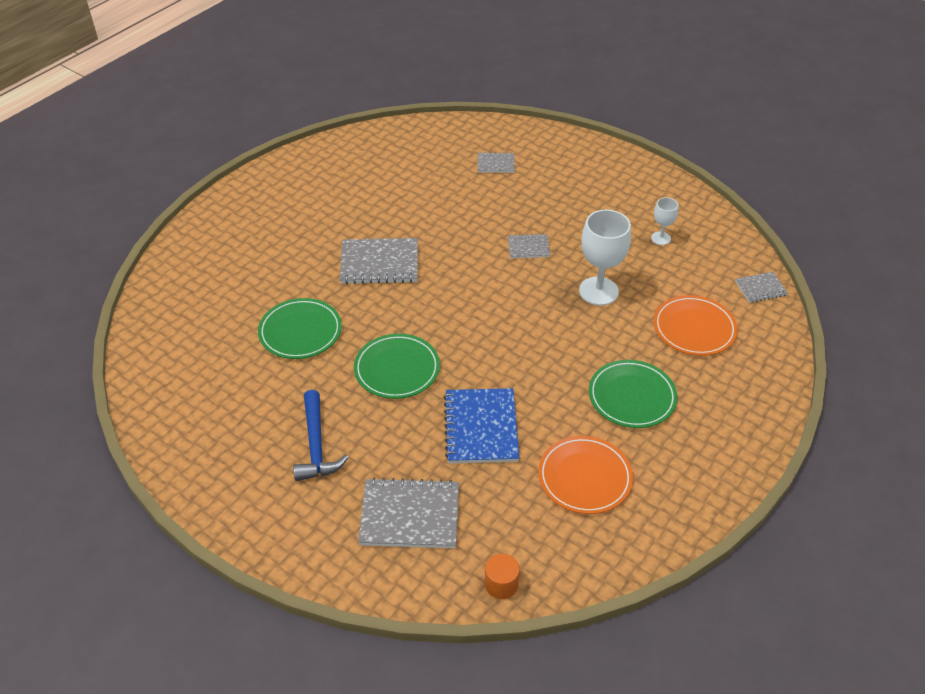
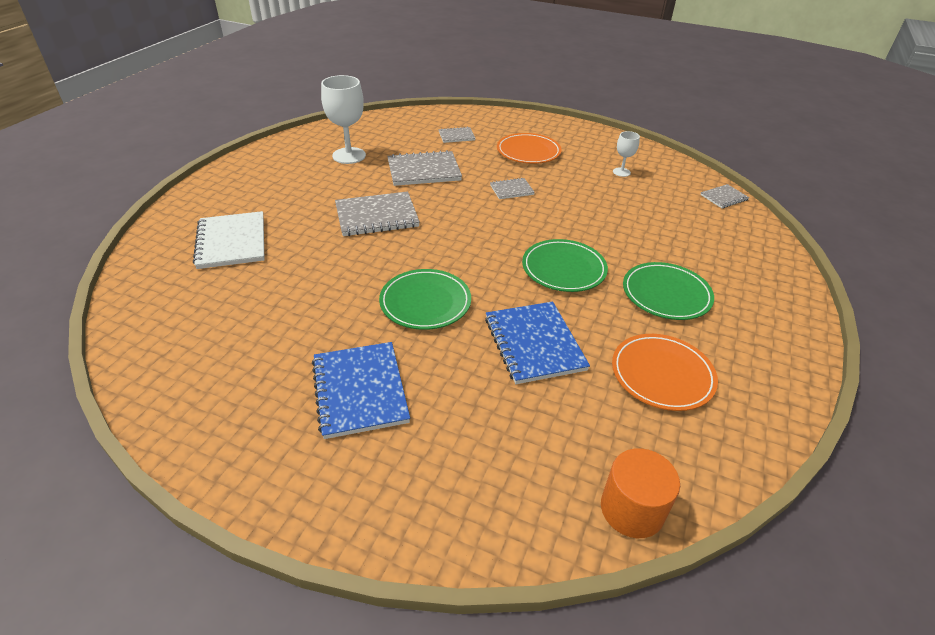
camera: 15 degrees left, 5 degrees down
green plate [258,298,342,359] -> green plate moved to [522,239,608,292]
blue hammer [293,390,349,481] -> blue notebook [312,342,410,439]
grey notebook [358,478,459,548] -> grey notebook moved to [387,150,462,186]
orange cylinder [485,554,520,599] -> orange cylinder [601,448,680,538], size x1.53
white goblet [579,210,631,305] -> white goblet moved to [321,75,366,164]
orange plate [654,295,738,356] -> orange plate moved to [497,133,562,164]
none -> white notebook [193,211,264,269]

